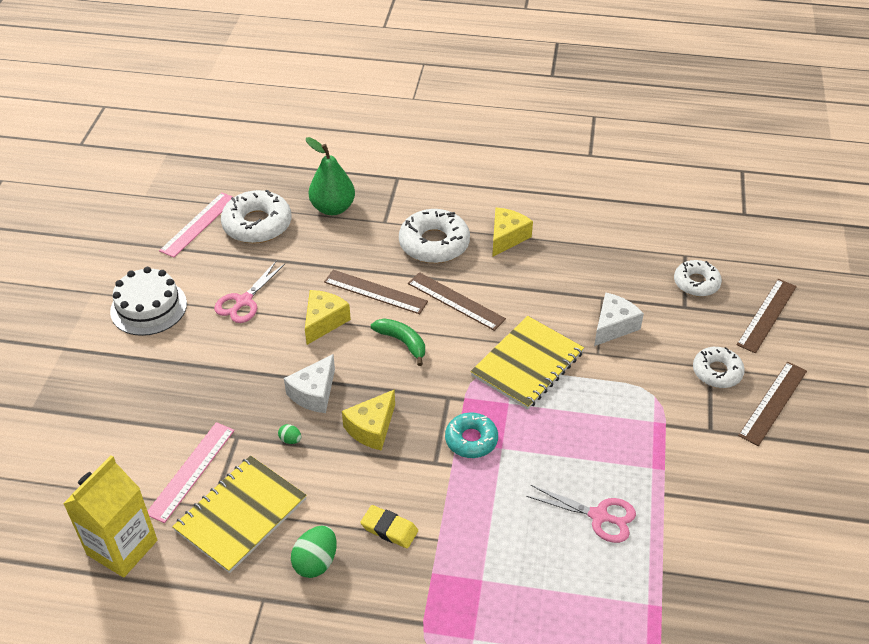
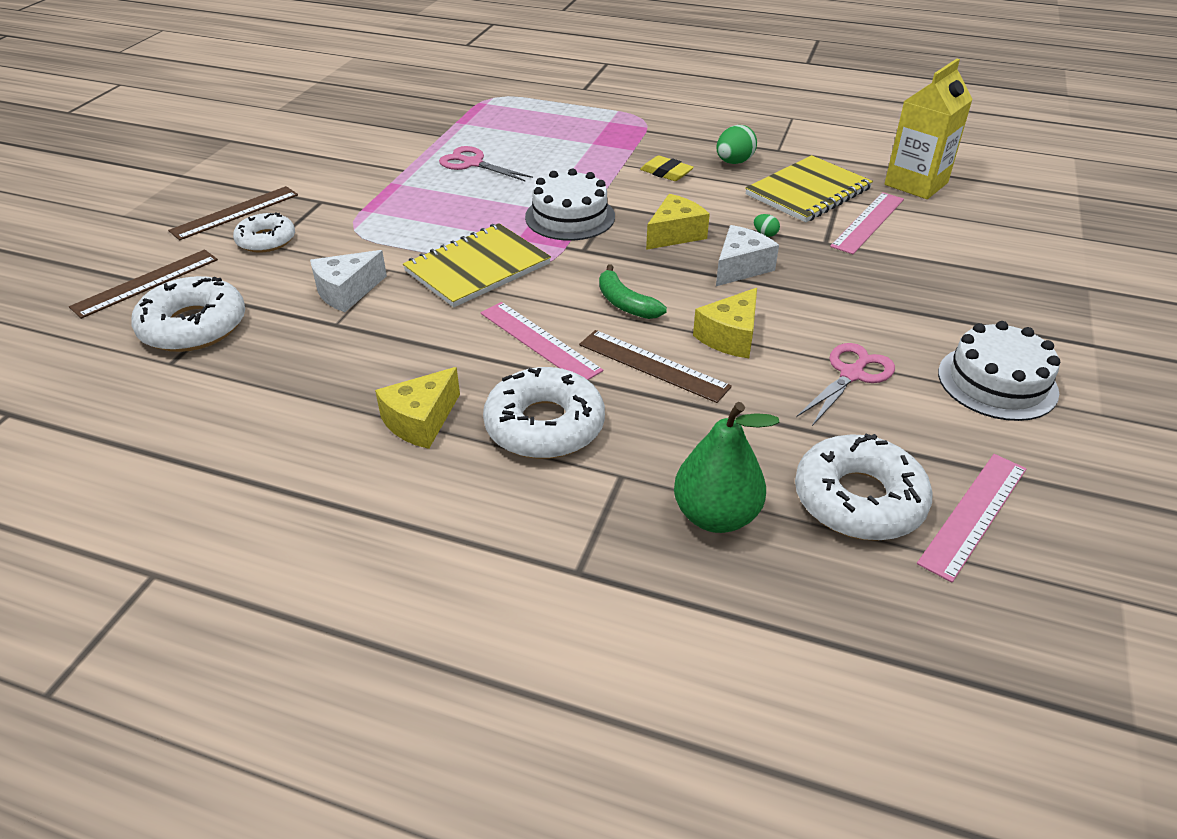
camera: 170 degrees left, 5 degrees down
brown ruler [408,272,506,331] -> pink ruler [481,302,603,380]
turquoise donut [445,412,498,458] -> white cake [525,169,615,241]
white donut [674,260,722,297] -> white donut [131,276,245,352], size x1.58

